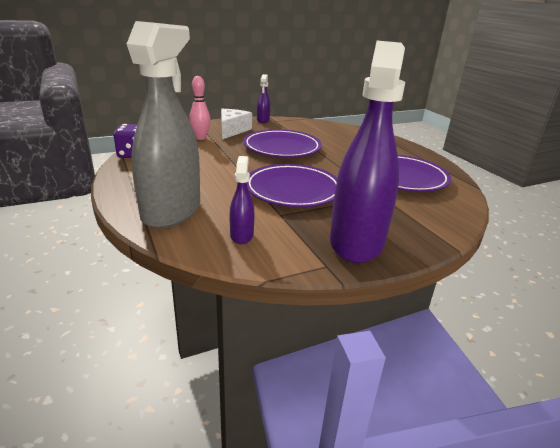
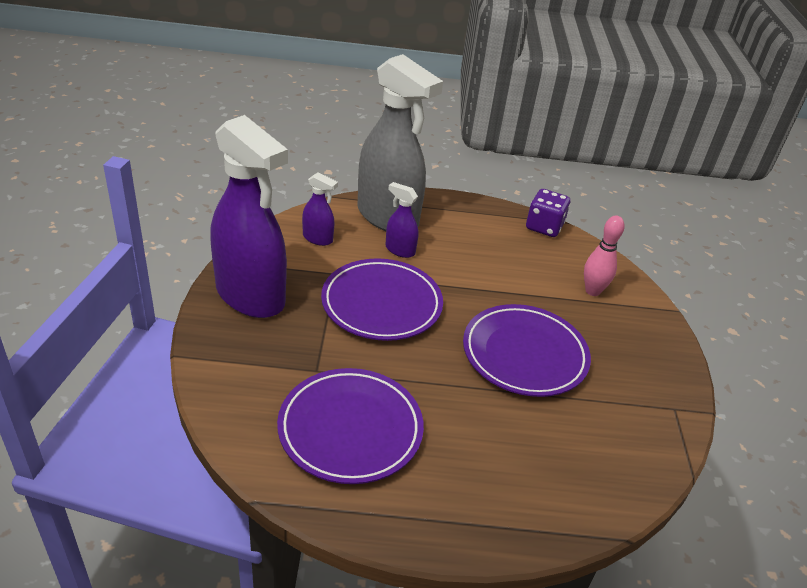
camera: 115 degrees right, 10 degrees up
white cheese [221,109,252,139] -> none
purple spray bottle [257,74,270,123] -> purple spray bottle moved to [386,182,418,258]

